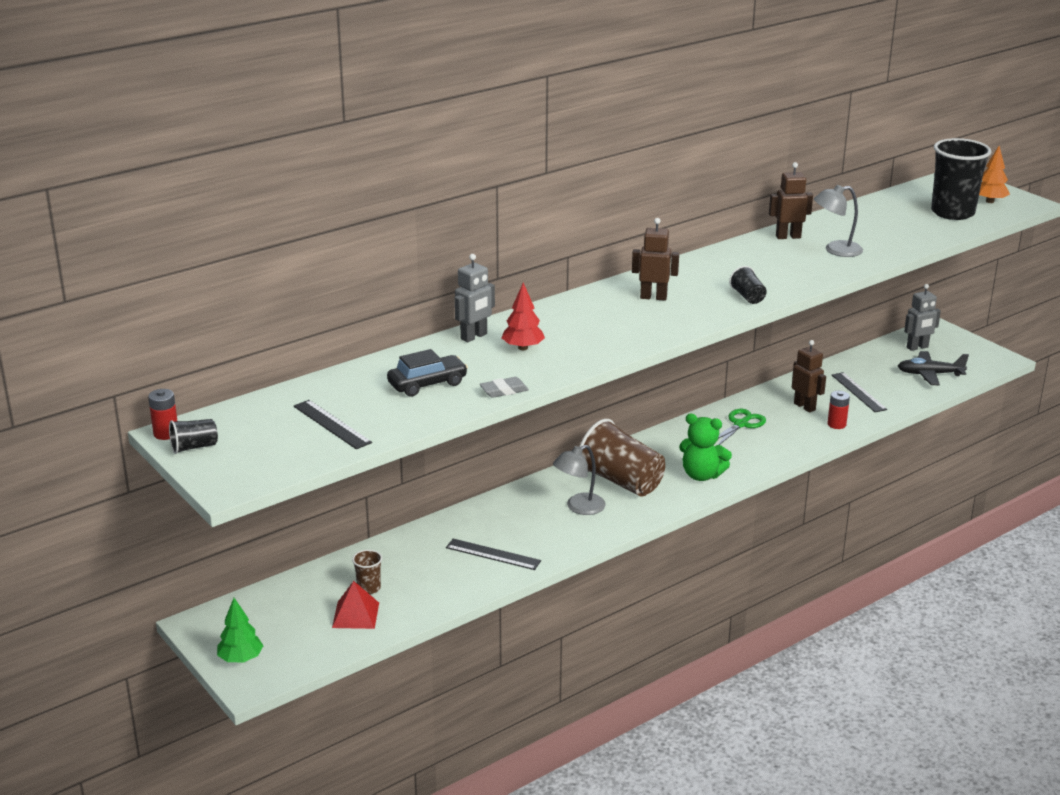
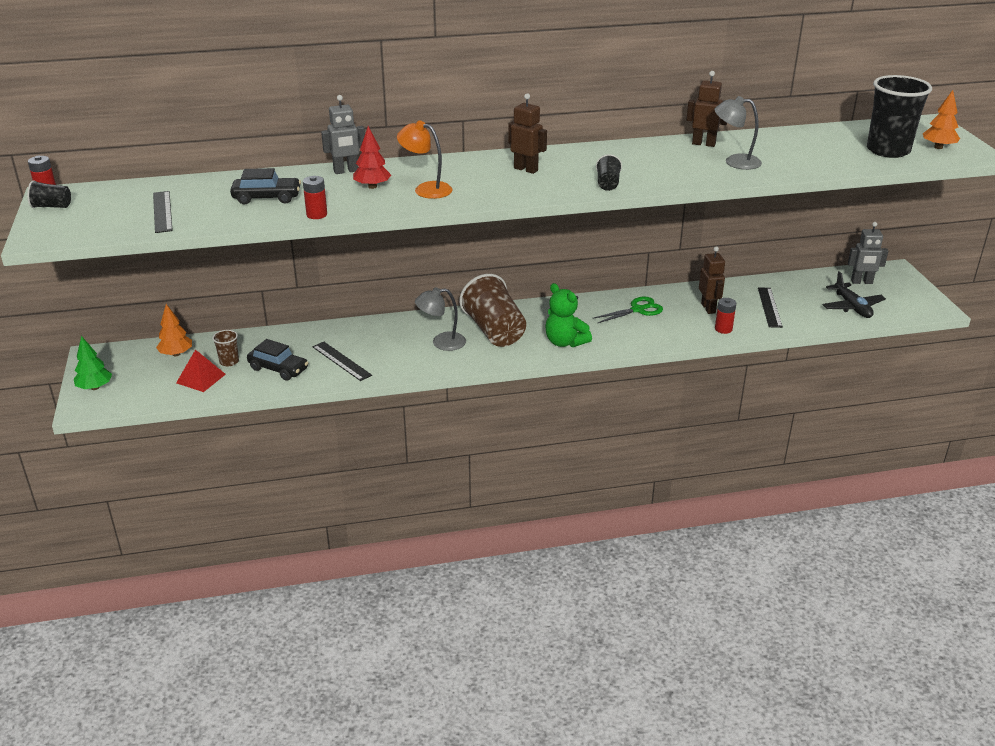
camera: 25 degrees right, 5 degrees up
grey eraser [480,377,529,398] -> red battery [303,176,327,219]
black plane [898,351,969,385] -> black plane turned 135 degrees counterclockwise [823,271,886,318]
none -> orange tree [156,304,192,356]
none -> black car [247,339,308,381]
none -> orange lamp [397,120,453,199]

